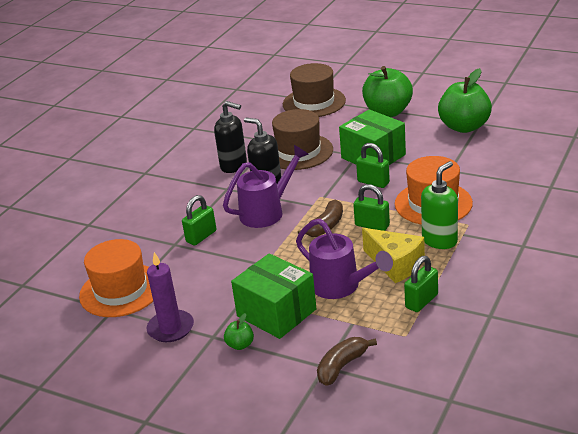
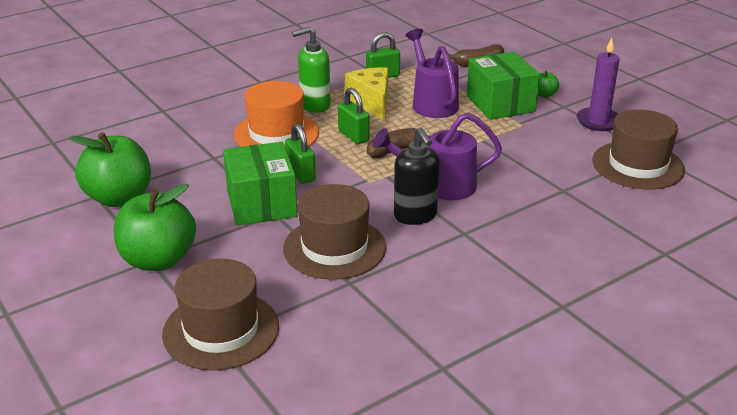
camera: 155 degrees left, 0 degrees up
orange hat [79,239,153,317] -> brown hat [592,109,685,189]
green padlock [182,195,216,245] -> none
black soap dispenser [214,101,247,173] -> none

